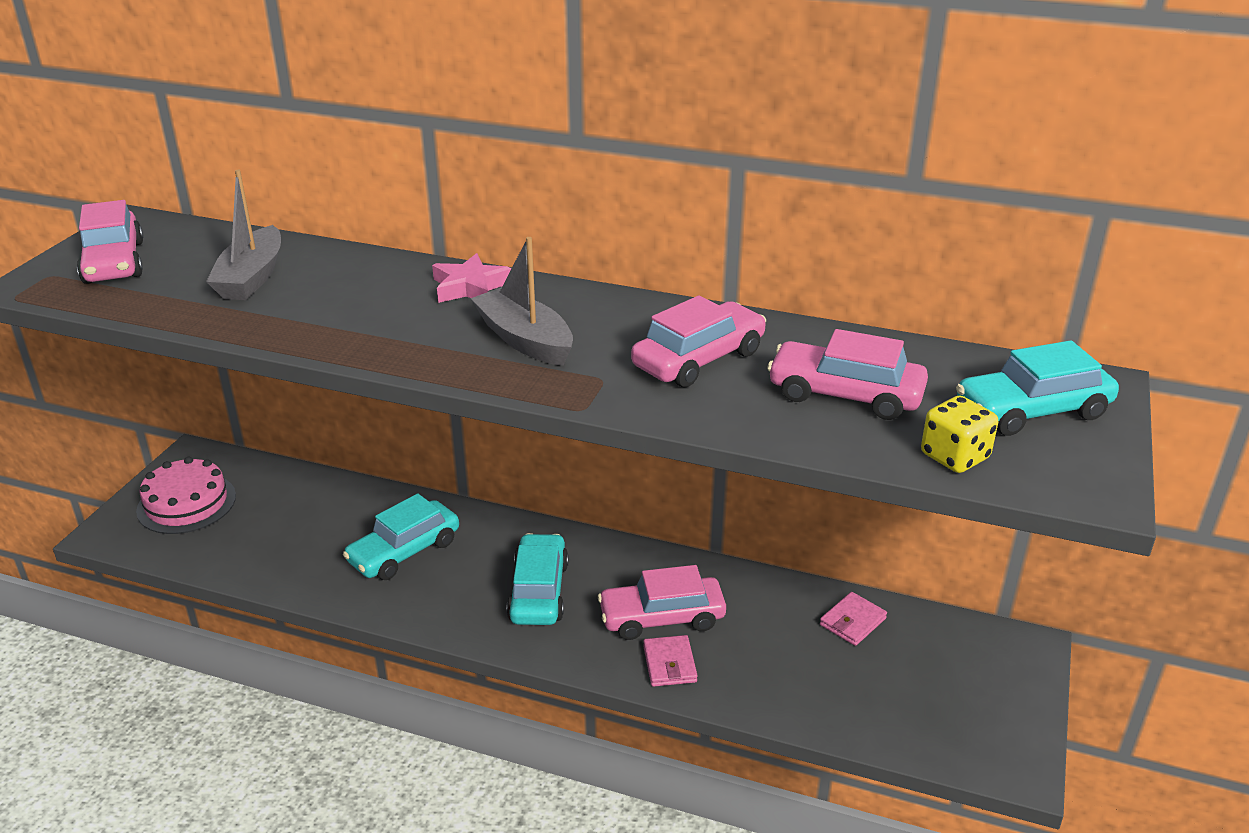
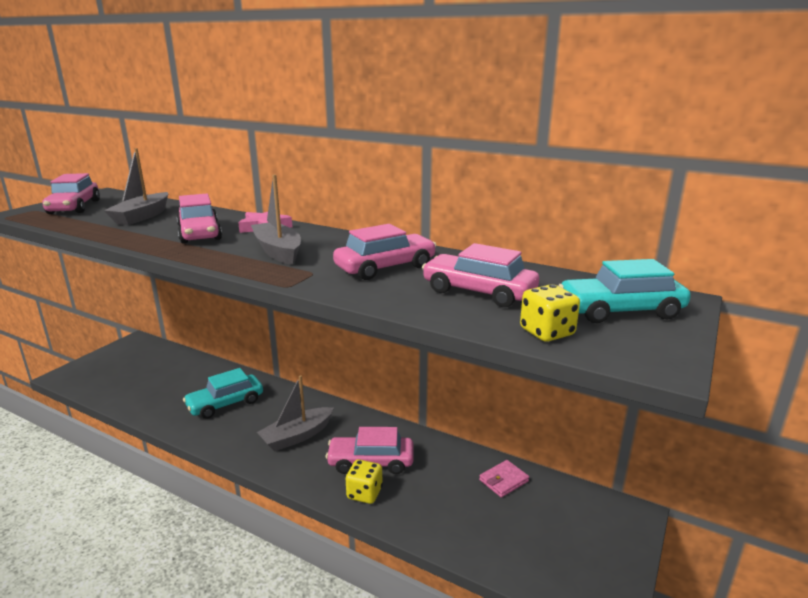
camera: 10 degrees right, 10 degrees down
pink cake [136,457,236,534] -> none
turquoise car [506,533,569,625] -> grey boat [257,375,334,452]
pink wallet [643,635,698,687] -> yellow dice [346,459,383,504]
none -> pink car [176,194,222,244]

